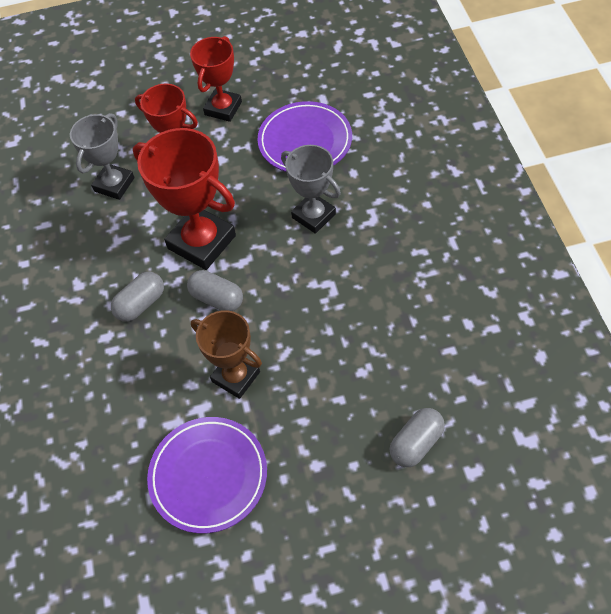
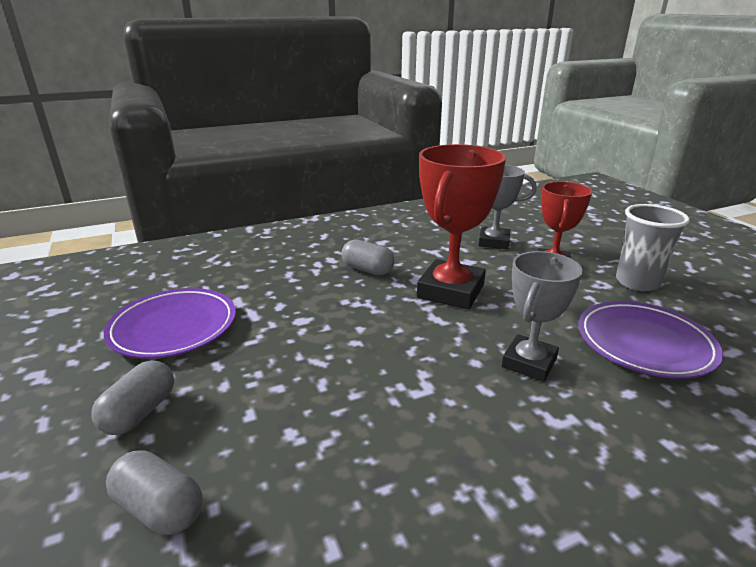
camera: 75 degrees right, 30 degrees down
grey capsule [187,270,243,311] -> grey capsule moved to [91,360,174,435]
red trophy [190,36,242,122] -> grey cup [616,204,690,291]
brown trophy [191,310,262,399] -> none

